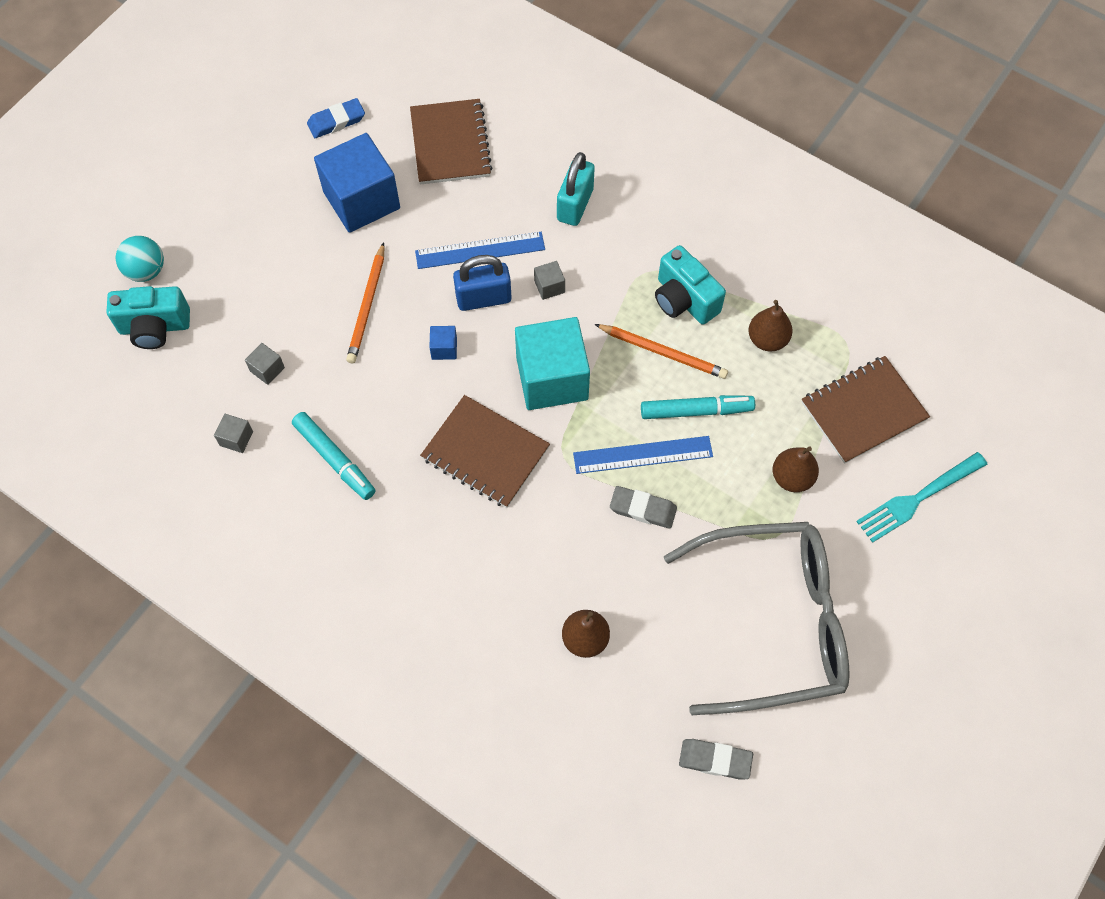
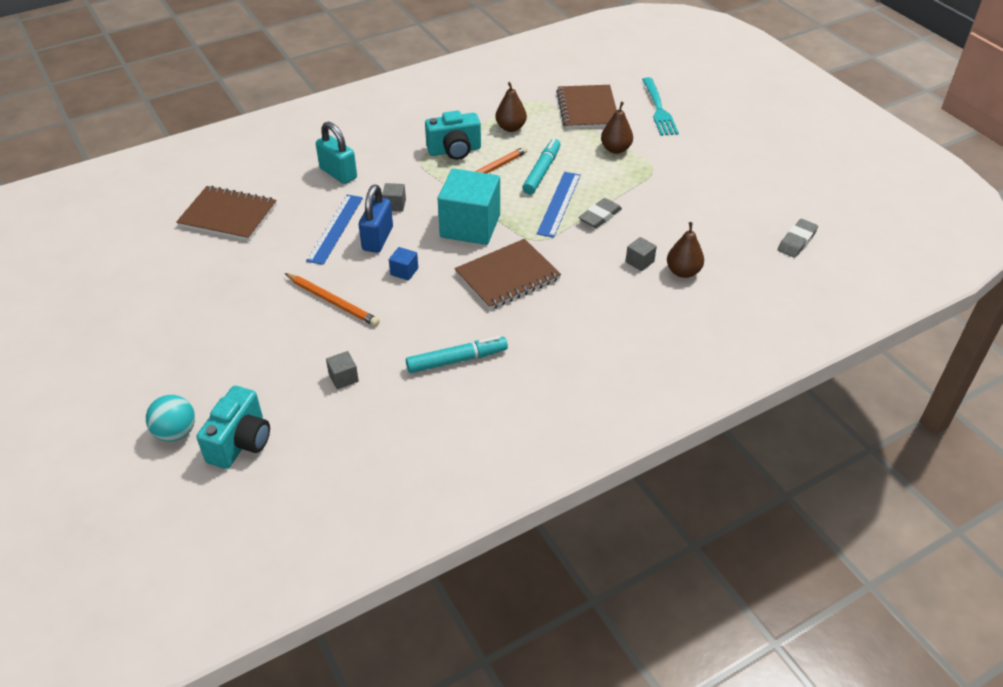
camera: 65 degrees left, 20 degrees down
grey cube [214,414,253,453] -> grey cube moved to [625,237,657,271]
blue eraser [307,98,365,138] -> none
blue cube [314,133,400,233] -> none
grey glasses [664,522,850,715] -> none

